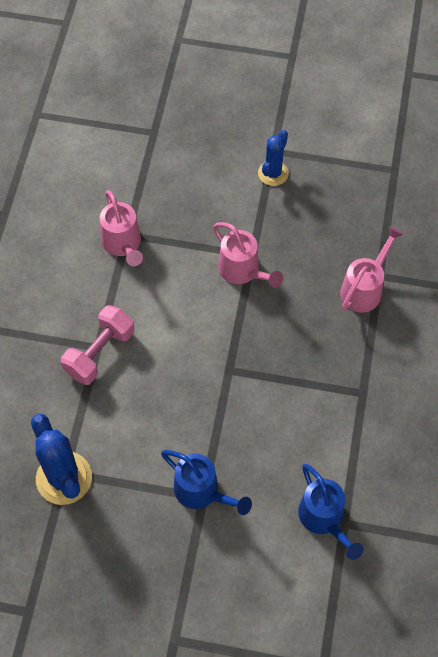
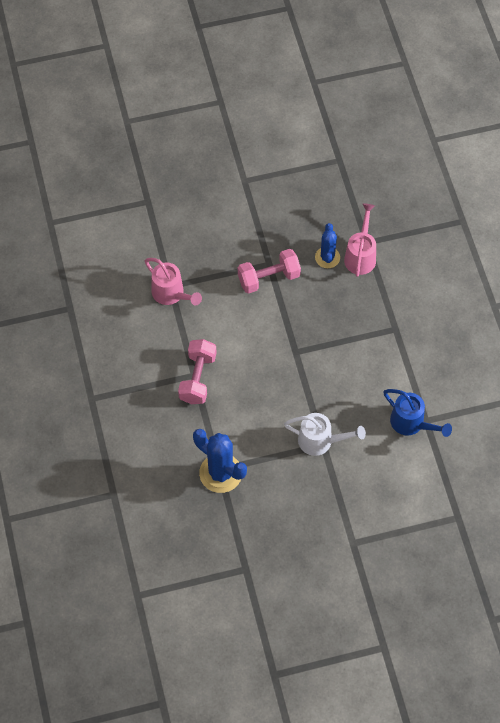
camera: 25 degrees left, 0 degrees up
blue watering can [161,450,252,515] -> white watering can [284,413,366,456]
pink watering can [213,222,283,288] -> pink dumbbell [238,249,301,294]
blue cactus [258,130,289,186] -> blue cactus moved to [315,223,340,268]

